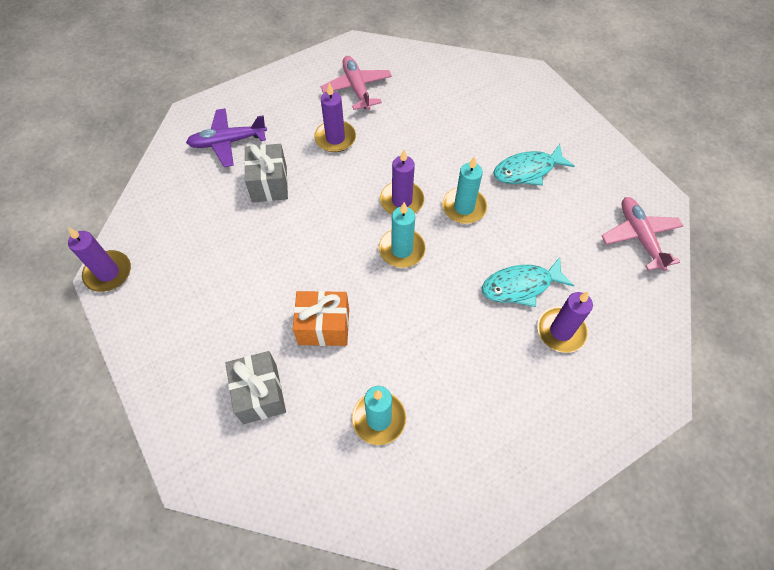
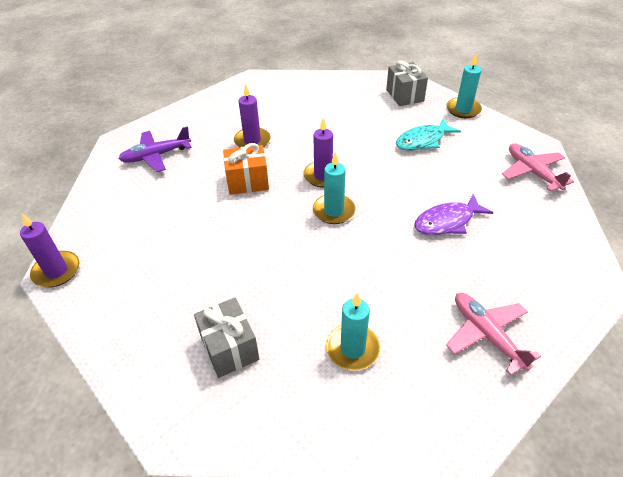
camera: 10 degrees left, 15 degrees down
grey gift [244,144,288,202] -> grey gift moved to [386,60,428,106]
orange gift [293,291,349,346] -> orange gift moved to [223,143,269,195]
pink plane [321,56,392,110] -> pink plane moved to [446,293,541,376]
turquoise candle [442,156,487,224] -> turquoise candle moved to [446,54,482,118]
turquoise fish [482,257,574,307] -> purple fish [414,194,493,235]
purple candle [537,292,593,353] -> none

